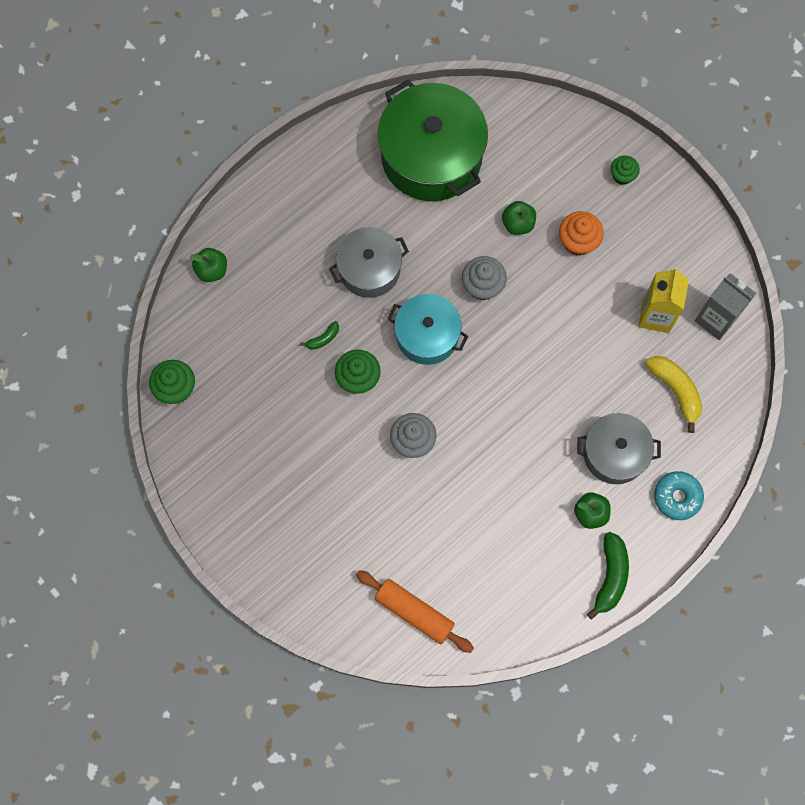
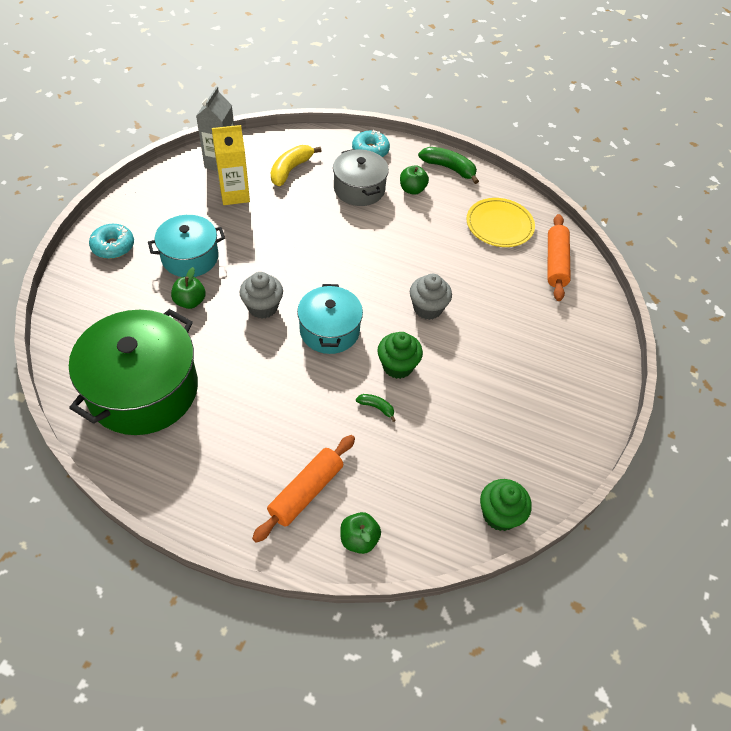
camera: 120 degrees left, 20 degrees down
grey pot [329,227,409,298] -> none
orange cupcake [559,211,604,256] -> turquoise pot [148,215,225,277]
green banana [587,532,629,620] -> green banana turned 45 degrees clockwise [418,147,479,184]
green cupcake [611,155,640,185] -> turquoise donut [89,224,134,259]
none -> orange rolling pin [252,435,355,543]
none -> yellow plate [466,198,535,247]

